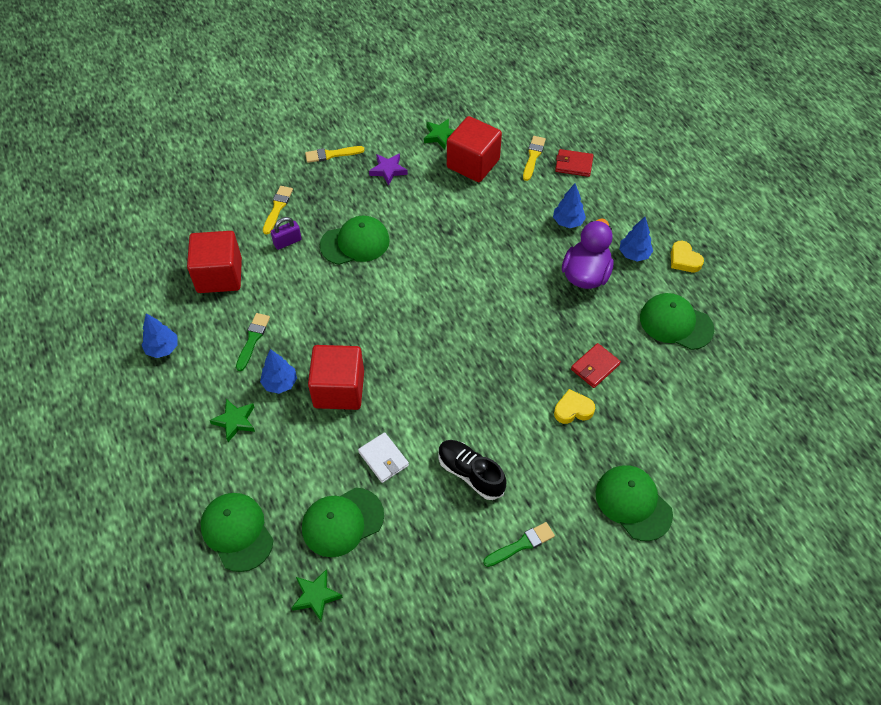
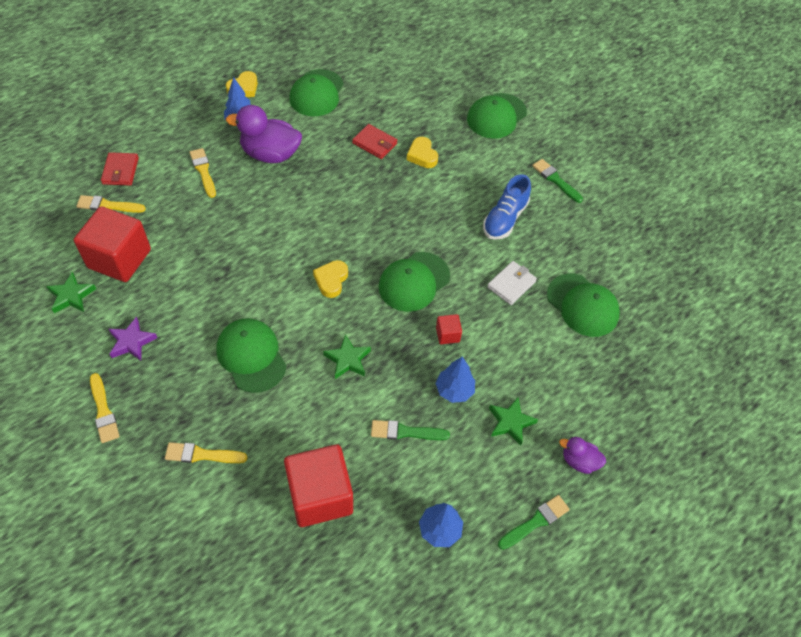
camera: 105 degrees left, 0 degrees up
green cap [201,493,274,572] -> green cap moved to [378,252,450,312]
purple padlock [271,217,302,250] -> none
green star [292,569,343,621] -> green star moved to [323,334,371,379]
red cube [308,345,364,410] -> red cube [436,314,462,344], size x0.43
black shoe [438,440,506,500] -> blue shoe [483,174,531,240]
blue tree [553,183,586,228] -> yellow brush [189,148,216,198]
none -> yellow heart [313,260,348,298]
none -> green brush [498,495,570,550]
none -> purple duck [559,437,606,474]

